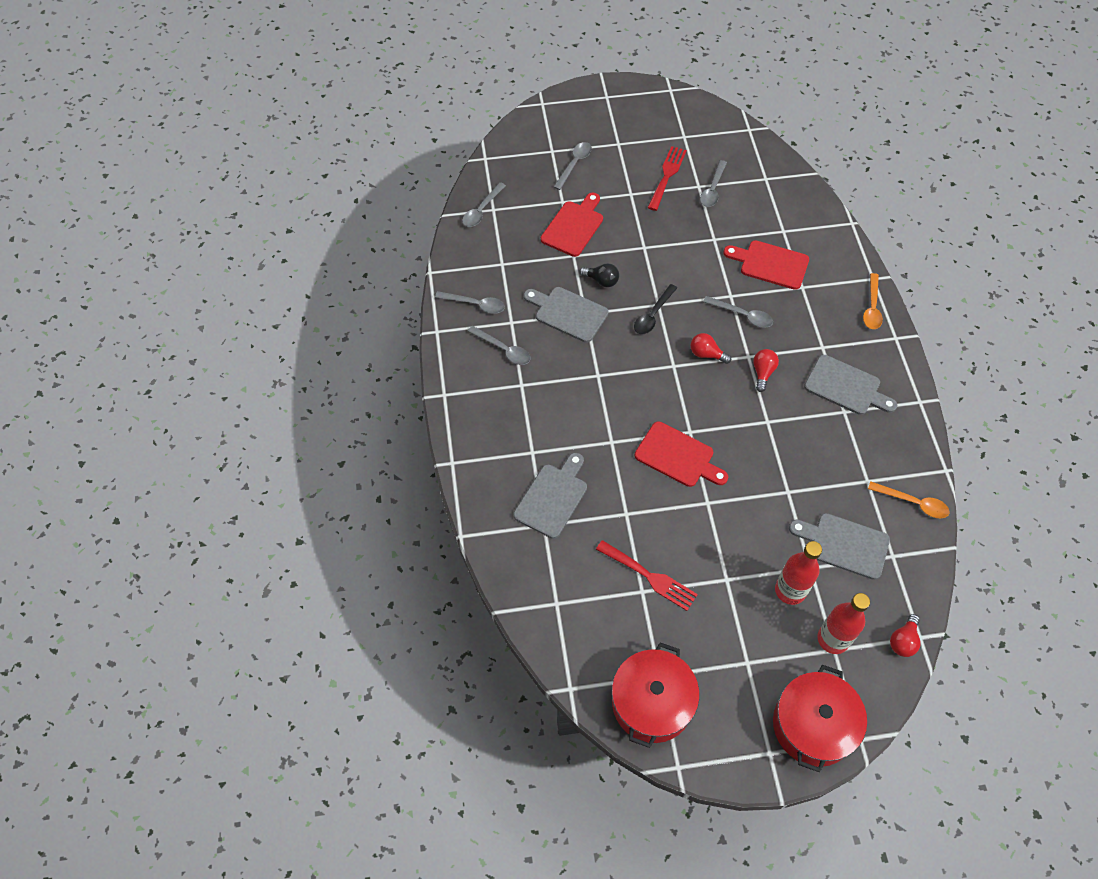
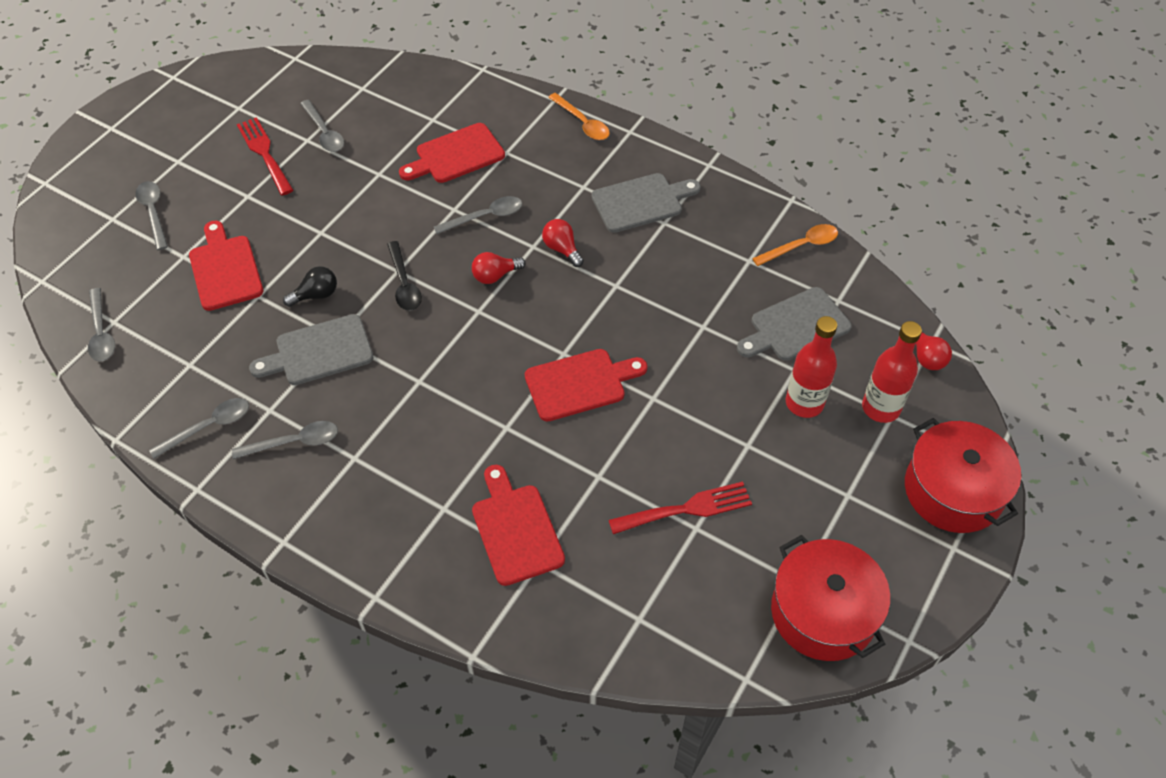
camera: 50 degrees left, 5 degrees down
grey cutting board [514,453,587,539] -> red cutting board [472,465,565,586]

